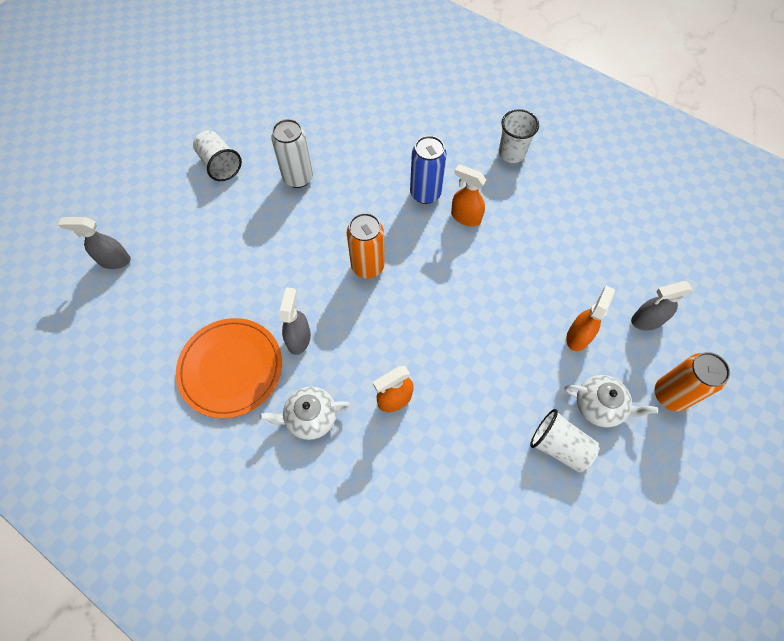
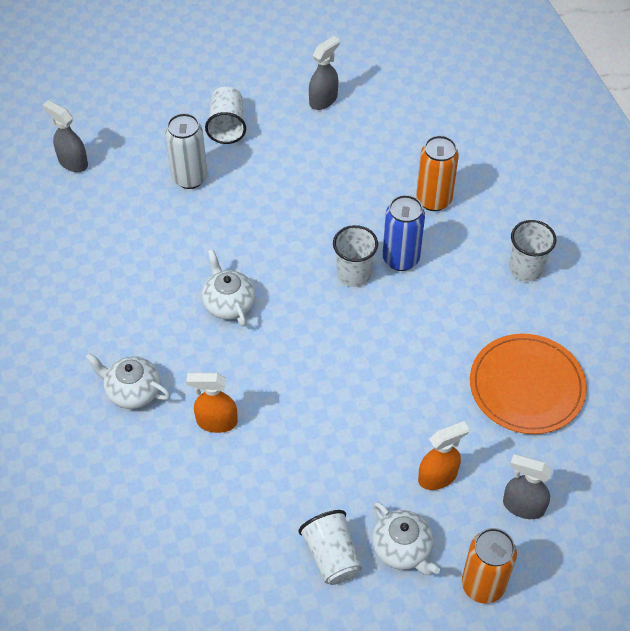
camera: 35 degrees right, 10 degrees down
orange plate [176,318,282,418] -> orange plate moved to [470,334,587,434]
white can [271,119,313,188] -> white can moved to [165,113,207,189]
grey spray bottle [279,287,311,355] -> grey spray bottle moved to [309,36,340,110]
orange can [347,213,385,278] -> orange can moved to [416,135,459,211]
orange spray bottle [451,164,486,226] -> none
none -> white teapot [202,249,256,327]
none -> white cup [333,225,378,287]

